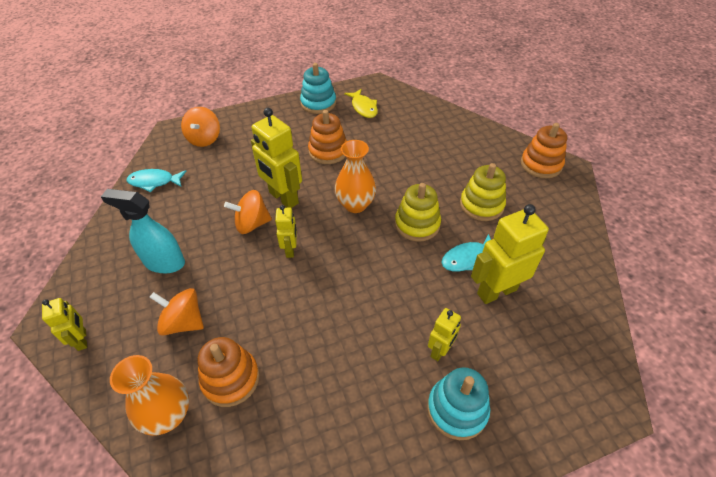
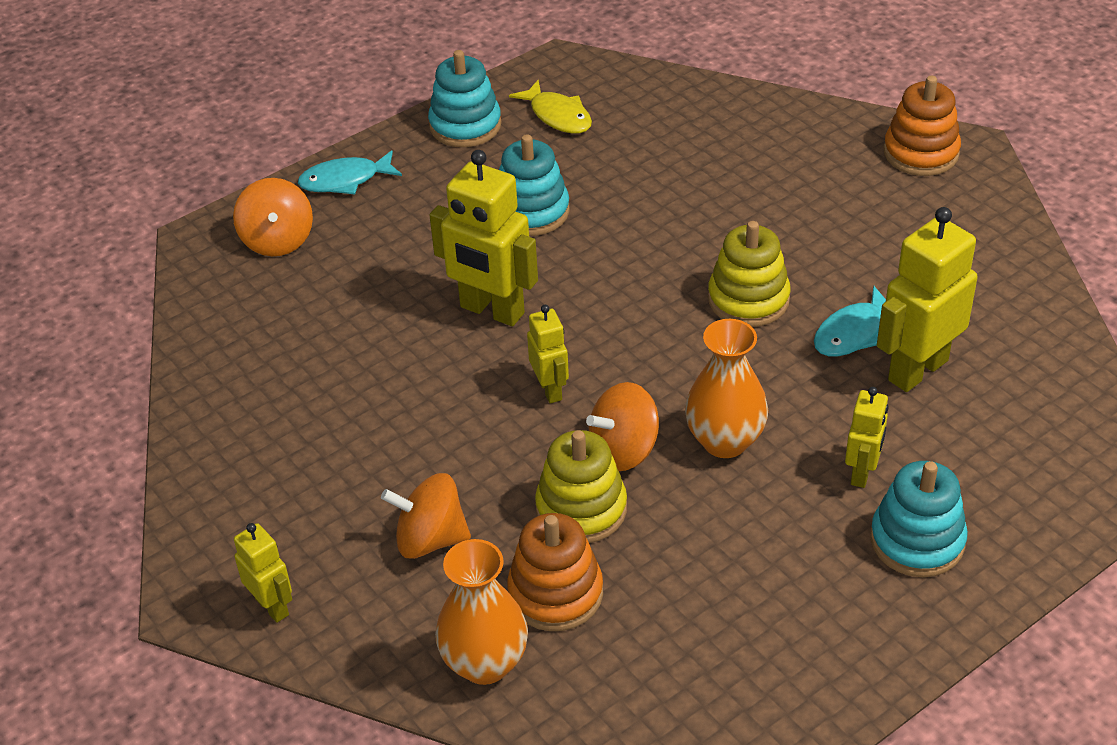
camera: 15 degrees left, 5 degrees down
turquoise spray bottle [101,189,185,273] -> none
turquoise fish [127,169,187,192] -> turquoise fish moved to [298,150,402,194]
orange spinning top [224,190,272,234] -> orange spinning top moved to [586,382,659,471]
orange stacking toy [308,110,347,164] -> turquoise stacking toy [499,134,570,236]
orange vase [335,140,376,213] -> orange vase moved to [685,319,768,458]
yellow stacking toy [460,163,506,221] -> yellow stacking toy moved to [535,430,627,543]

